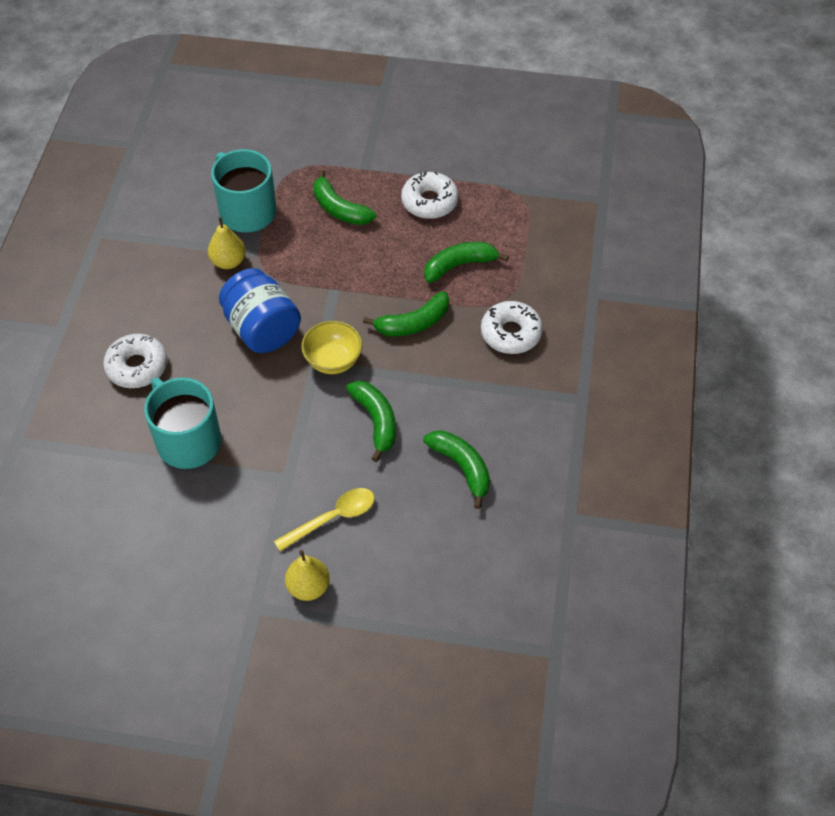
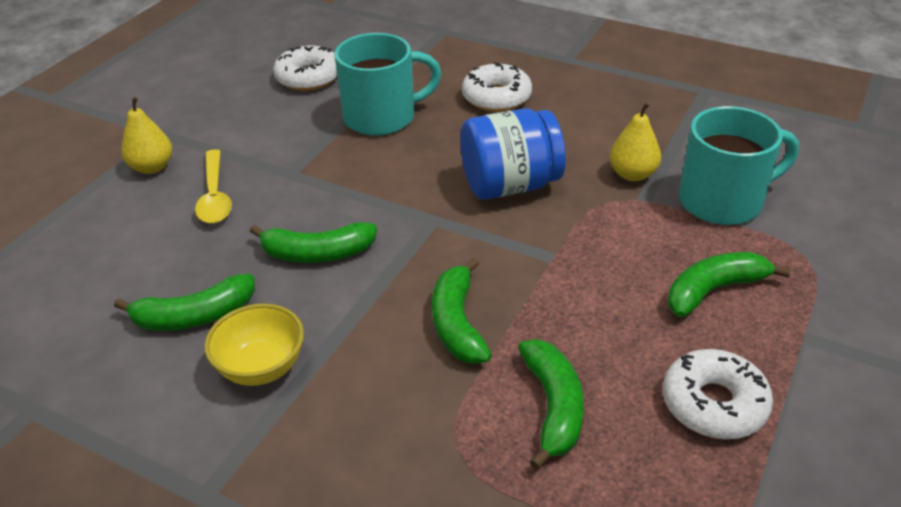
camera: 110 degrees right, 15 degrees down
yellow bowl [301,321,363,374] -> yellow bowl moved to [204,304,304,386]
white donut [481,301,543,354] -> white donut moved to [273,46,337,91]

